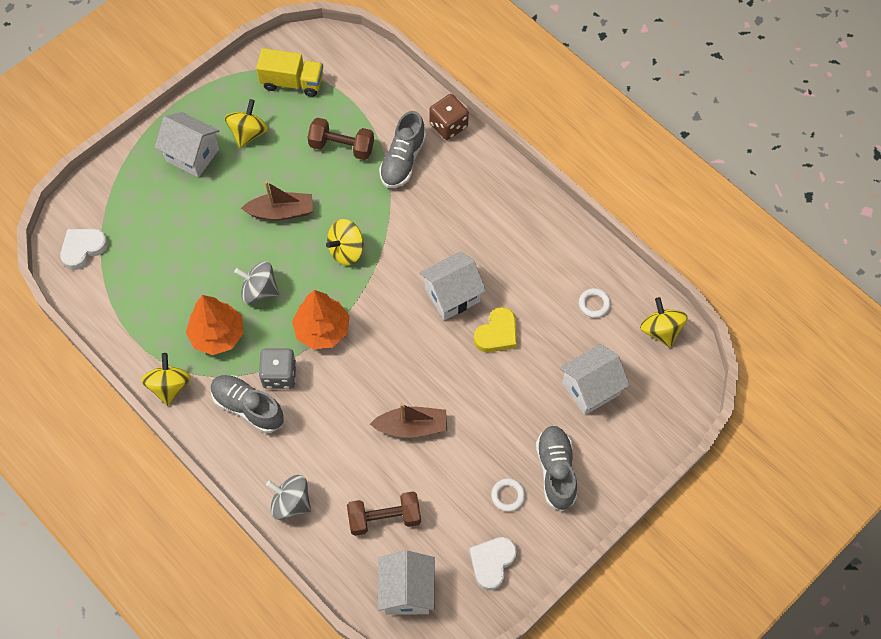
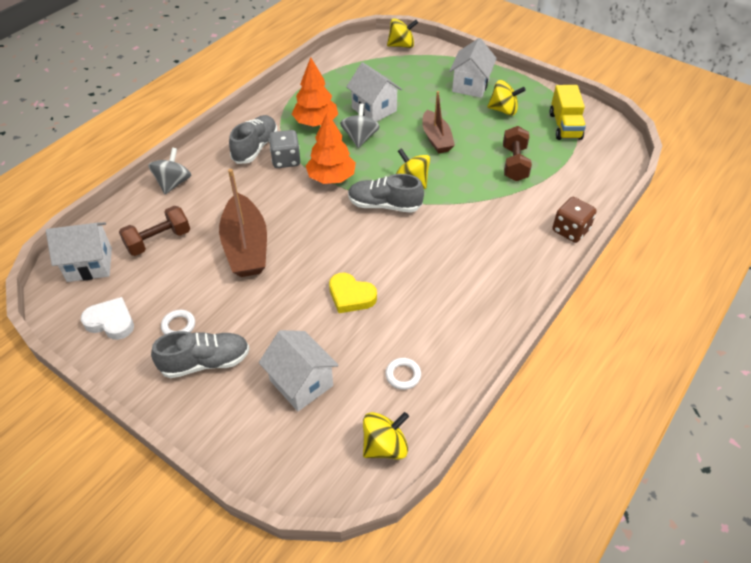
camera: 80 degrees right, 15 degrees down
white heart [60,229,108,270] -> none
yellow spinning top [141,353,191,406] -> yellow spinning top moved to [387,18,418,48]
brown dumbbell [347,491,421,536] -> brown dumbbell turned 75 degrees clockwise [119,206,190,256]
brown boat [370,403,447,438] -> brown boat [219,169,267,277], size x1.53
grey shoe [379,111,426,188] -> grey shoe moved to [348,174,424,213]
white house [419,252,486,320] -> white house moved to [346,62,402,122]

